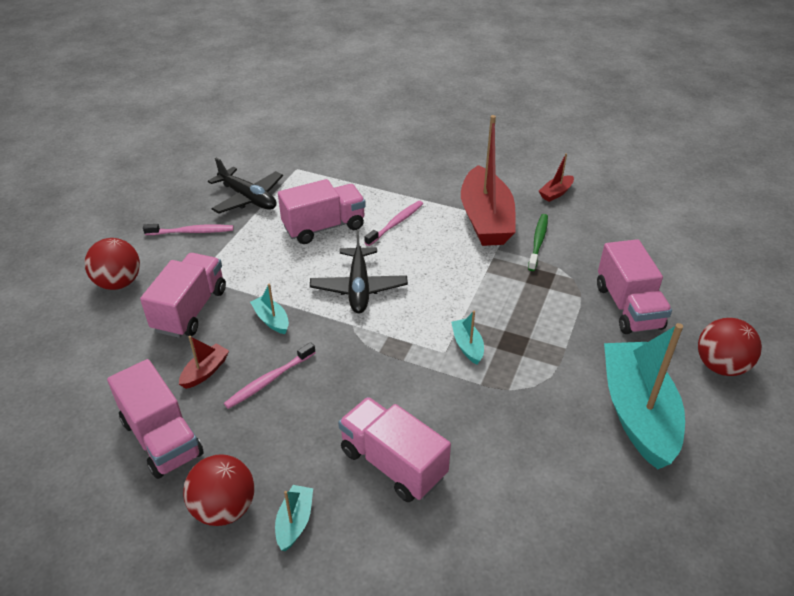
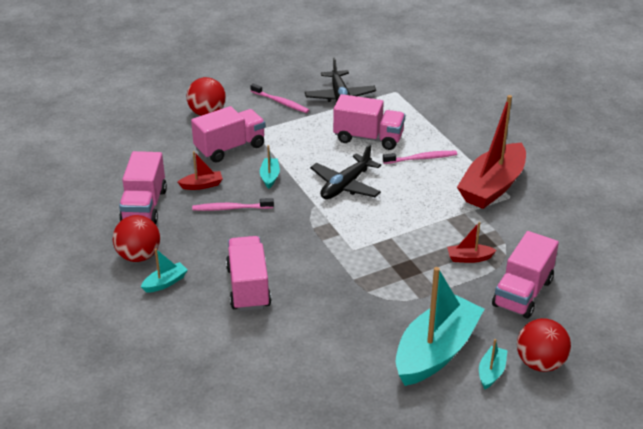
camera: 40 degrees right, 5 degrees down
turquoise boat [451,311,484,365] -> turquoise boat moved to [479,339,508,389]
green toothbrush [528,214,548,271] -> none
red boat [539,153,574,202] -> red boat moved to [447,222,496,263]

